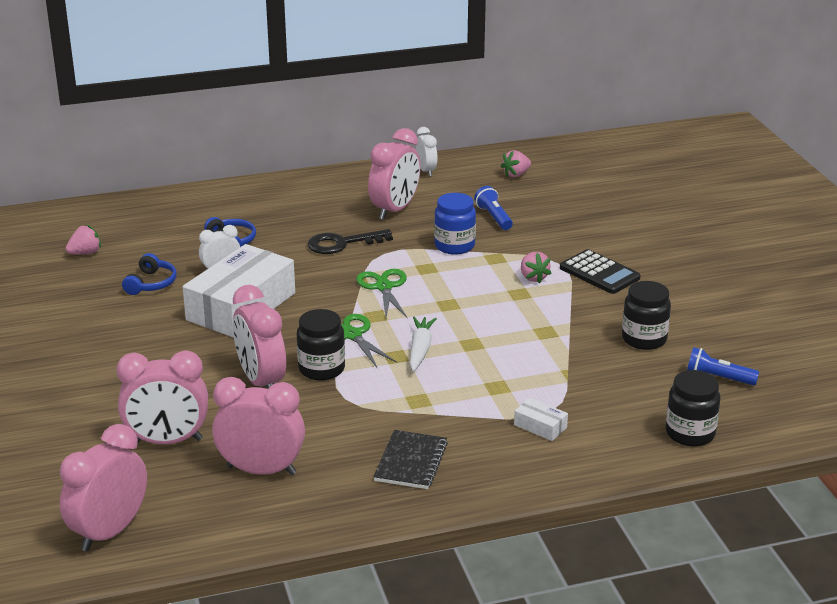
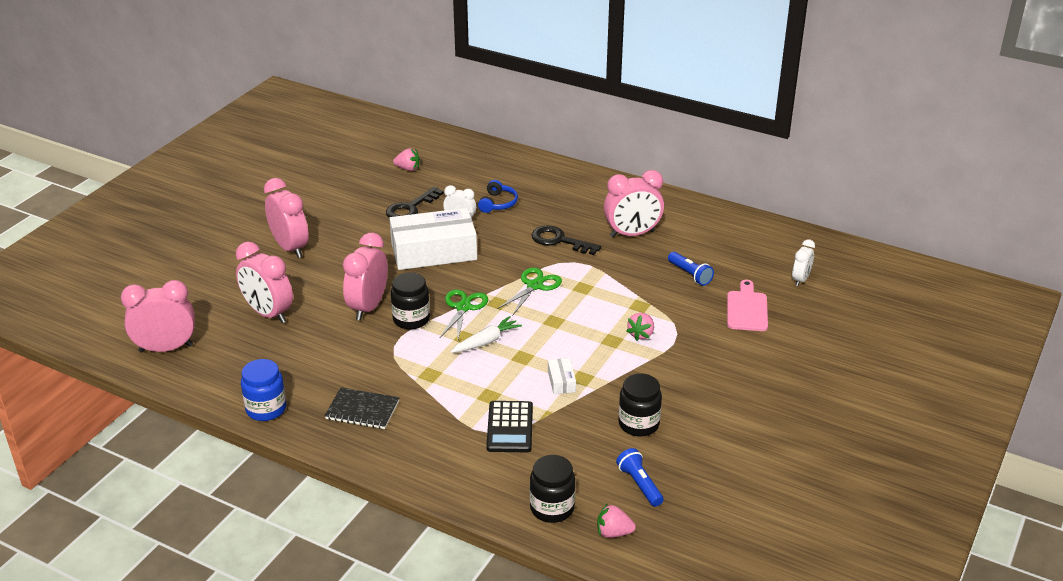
camera: 45 degrees right, 5 degrees up
blue headphones [122,253,177,295] -> black key [386,187,444,218]
pink clock [212,377,305,475] -> pink clock moved to [264,178,309,258]
black notebook [373,430,448,489] -> black notebook turned 45 degrees clockwise [325,387,399,429]
white clock [416,127,437,176] -> white clock moved to [792,239,815,286]
blue jar [434,193,476,255] -> blue jar moved to [241,359,286,421]
blue flashlight [474,186,513,230] -> blue flashlight turned 120 degrees clockwise [668,252,714,286]
pink strawberry [501,150,531,177] -> pink strawberry moved to [597,503,636,538]
white box [514,398,568,441] -> white box moved to [548,358,576,394]
black calculator [560,249,641,294] -> black calculator moved to [486,401,533,452]
none -> pink cutting board [727,280,768,331]

